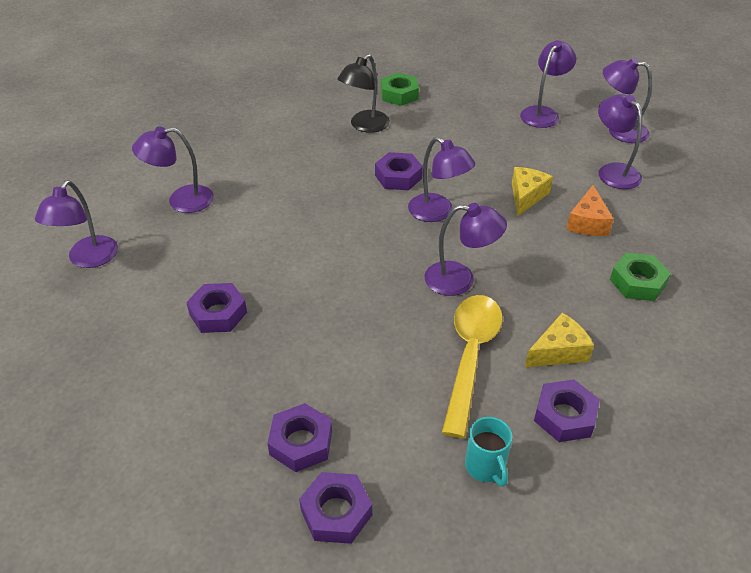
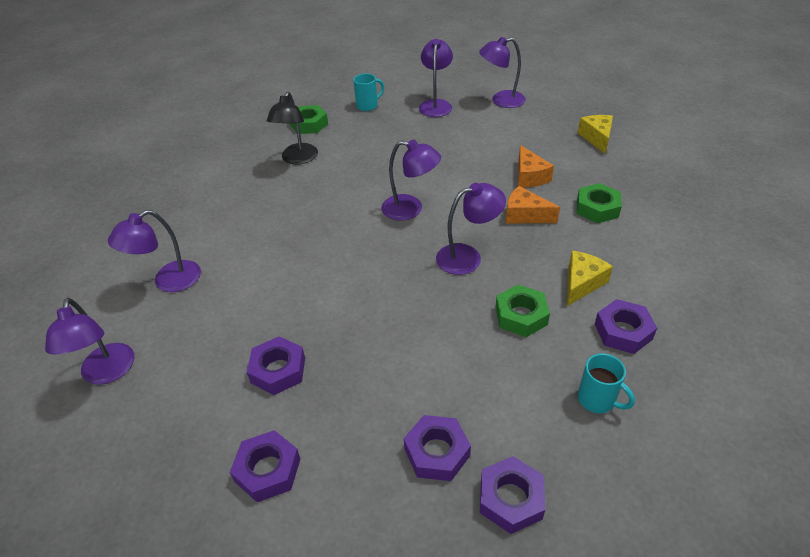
camera: 25 degrees left, 0 degrees up
purple nut [375,152,423,190] -> purple nut moved to [230,430,300,502]
yellow spoon [442,295,502,438] -> green nut [495,285,550,337]
yellow cheese [512,167,553,216] -> yellow cheese moved to [578,115,613,154]
purple lamp [598,94,642,189] -> none
none -> turquoise mug [353,73,385,111]
none -> orange cheese [506,186,560,223]

